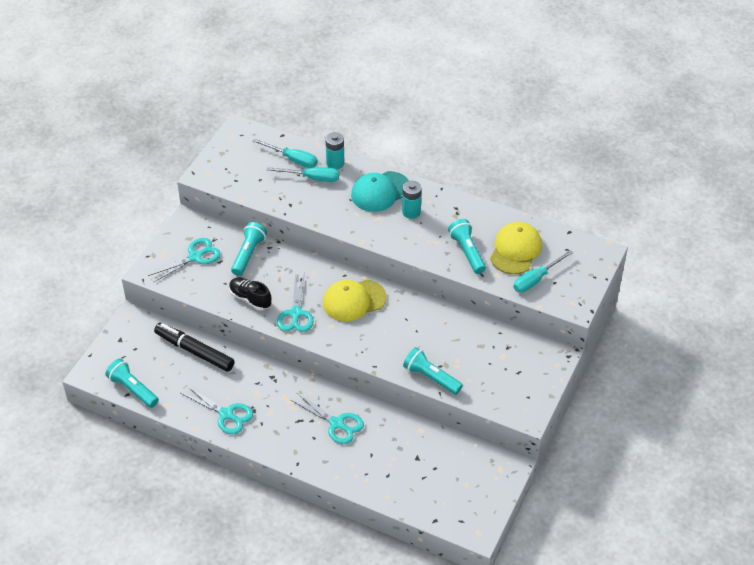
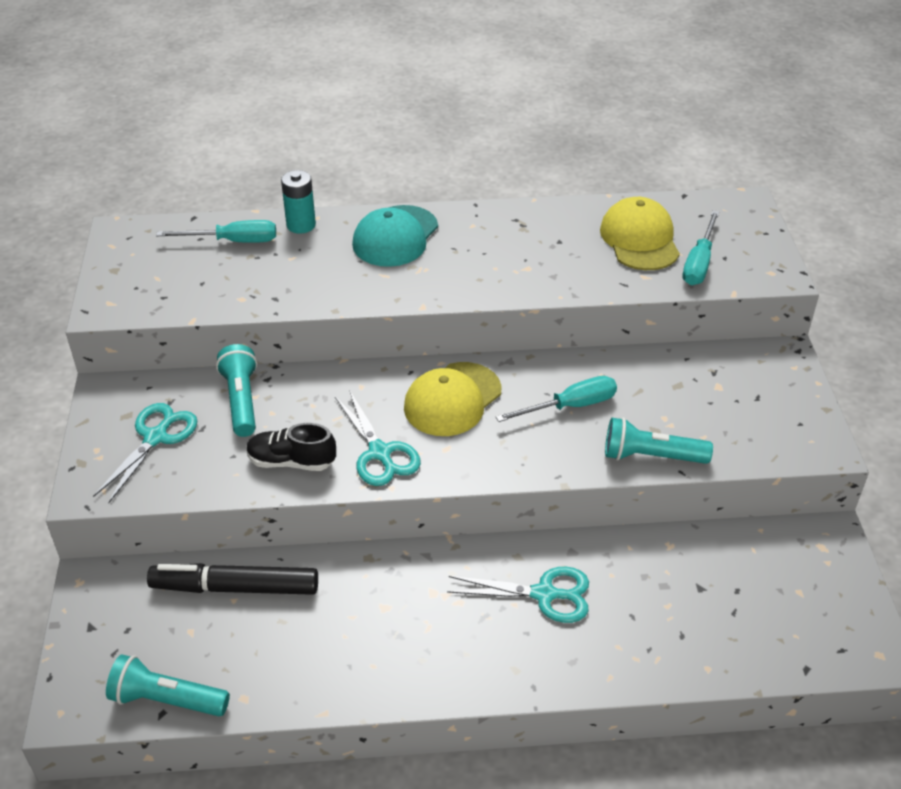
camera: 30 degrees left, 5 degrees down
turquoise scissors [181,385,253,435] -> none
turquoise screwdriver [267,167,339,182] -> turquoise screwdriver moved to [496,376,617,422]
turquoise battery [402,181,422,219] -> none
turquoise flashlight [448,219,486,274] -> none

